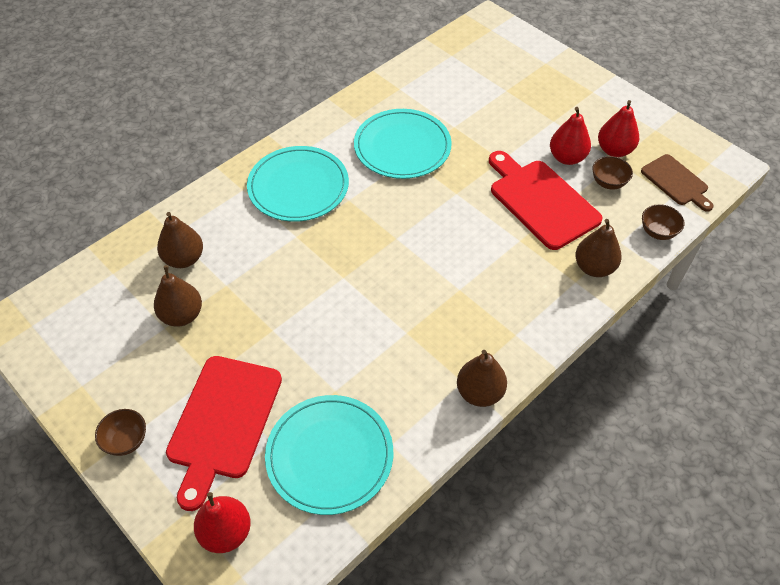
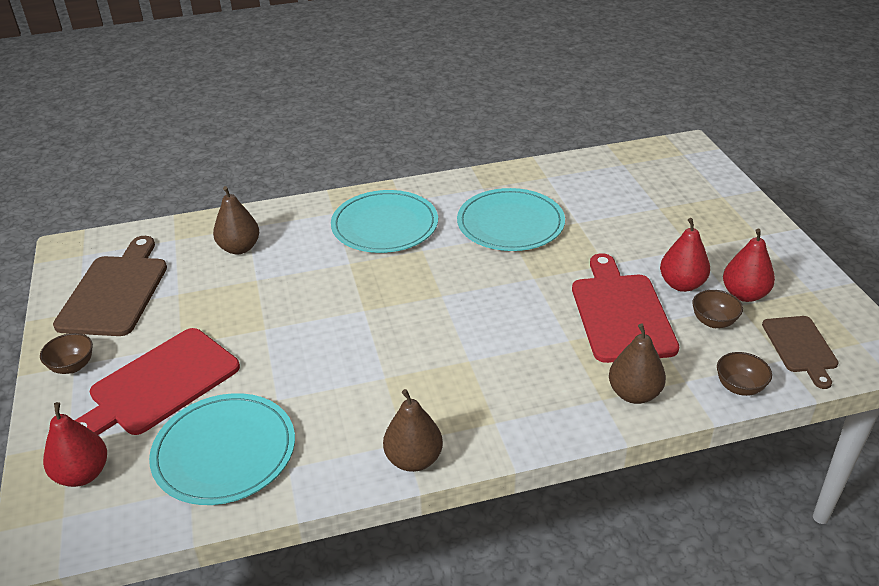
camera: 30 degrees right, 15 degrees down
brown pear [154,265,202,327] -> none
none -> brown cutting board [53,236,167,336]

